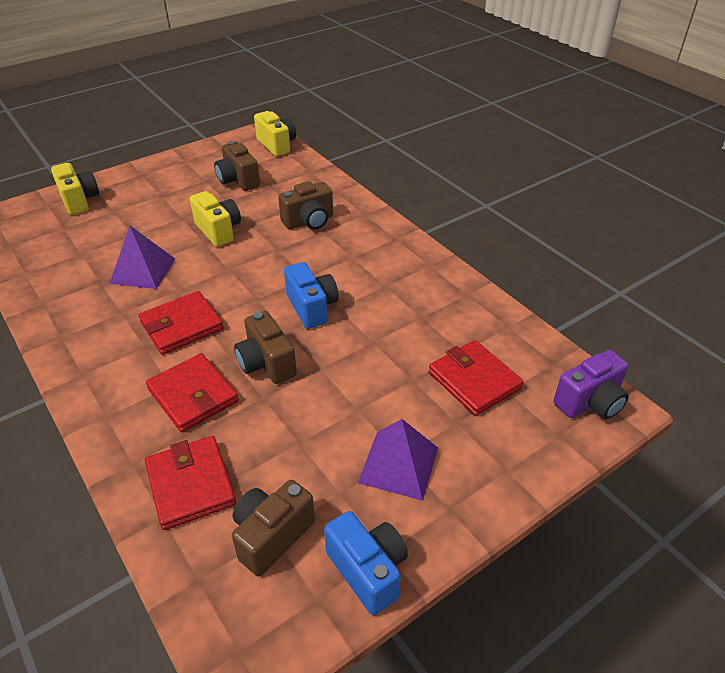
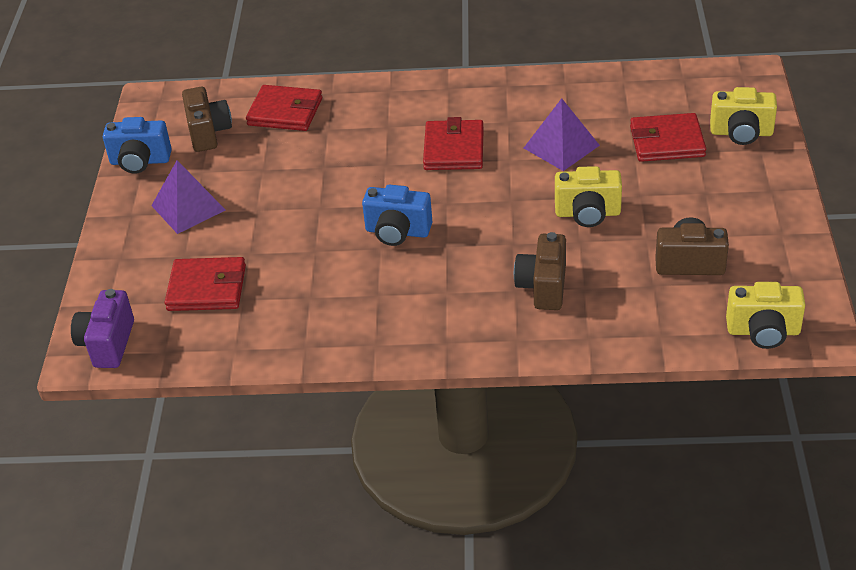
camera: 130 degrees right, 0 degrees up
red wallet [146,353,239,432] -> red wallet moved to [630,113,706,162]
brown camera [234,311,297,384] -> none

